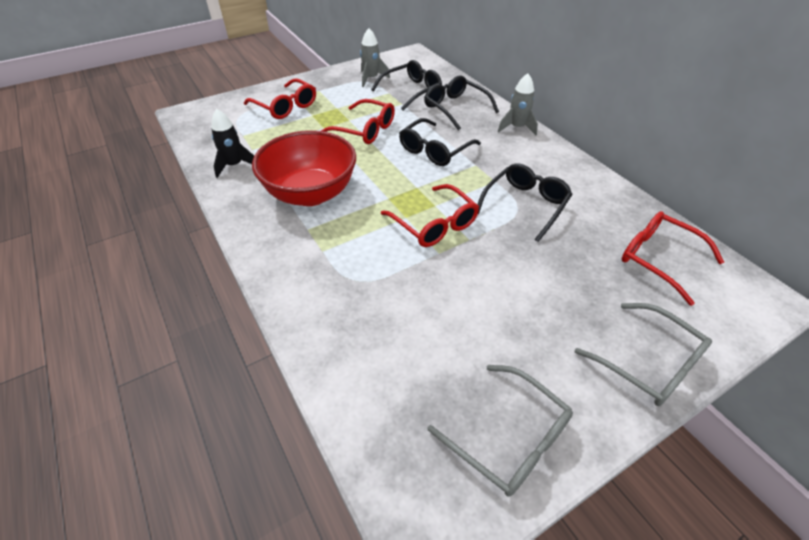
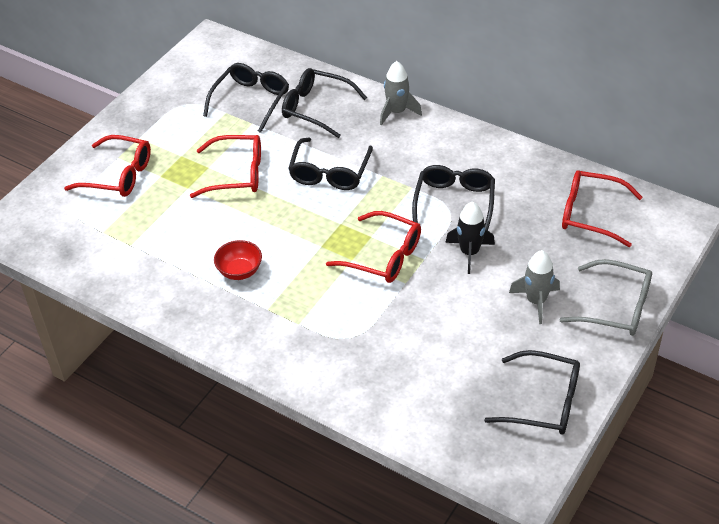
camera: 25 degrees left, 0 degrees up
black rocket [211,109,254,178] -> black rocket moved to [445,202,495,274]
red bowl [252,130,356,206] -> red bowl [214,240,262,280], size x0.44
grey rocket [360,28,390,87] -> grey rocket moved to [509,250,560,324]
grey glasses [428,365,573,497] -> black glasses [484,350,580,435]

